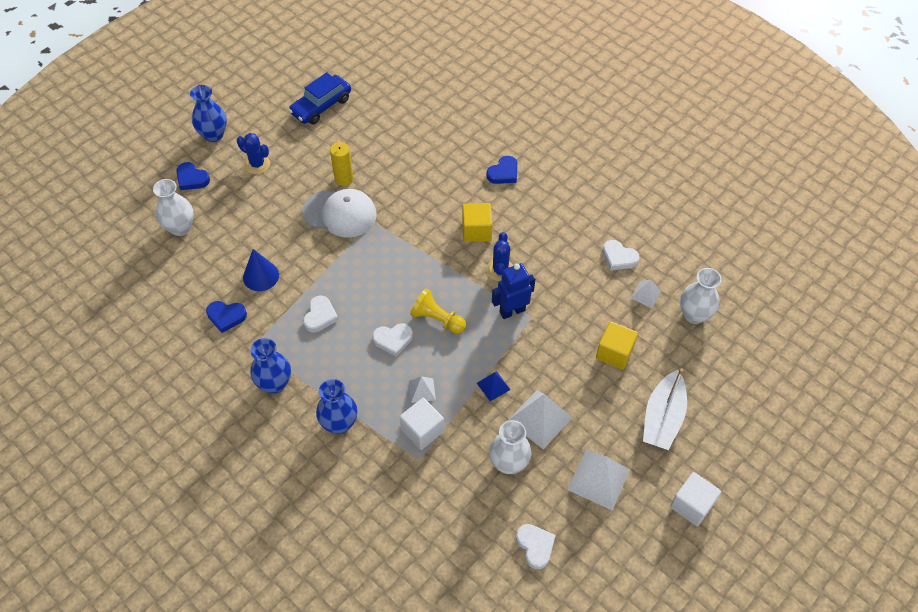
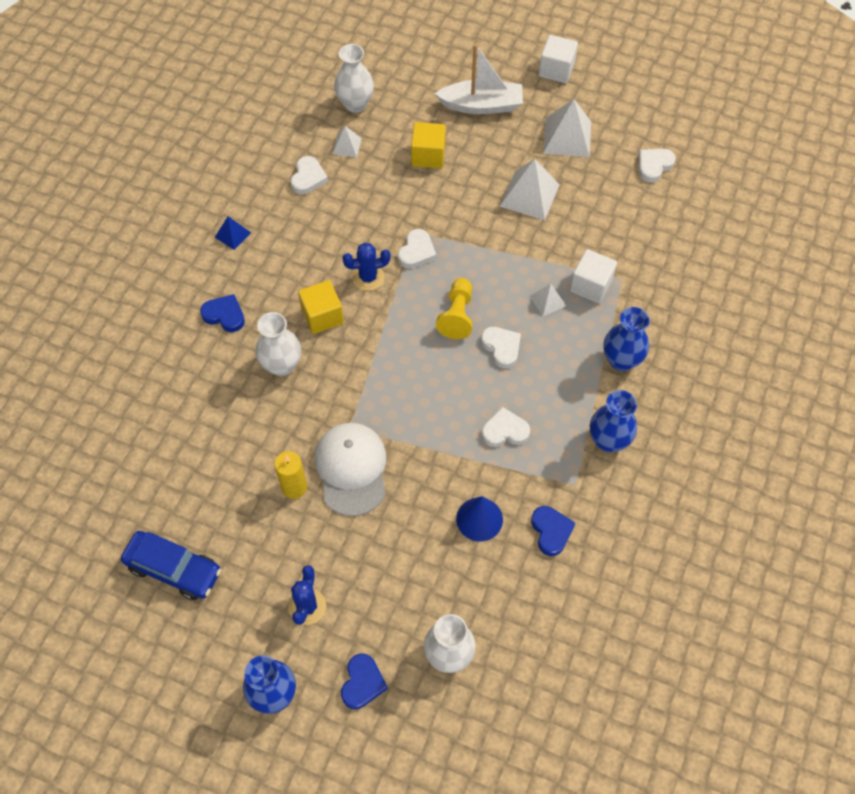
camera: 110 degrees left, 5 degrees up
blue pyramid [477,371,511,402] -> blue pyramid moved to [215,216,251,250]
white vase [489,420,531,474] -> white vase moved to [256,312,301,376]
blue robot [492,263,535,319] -> white heart [398,229,436,269]

